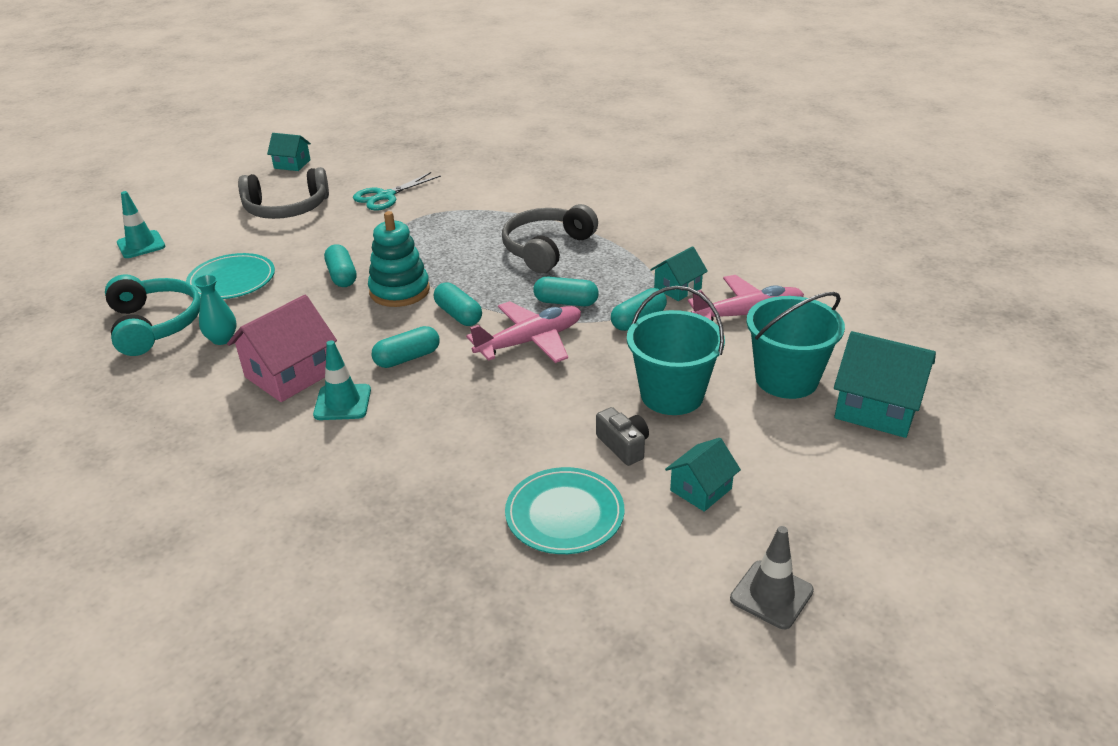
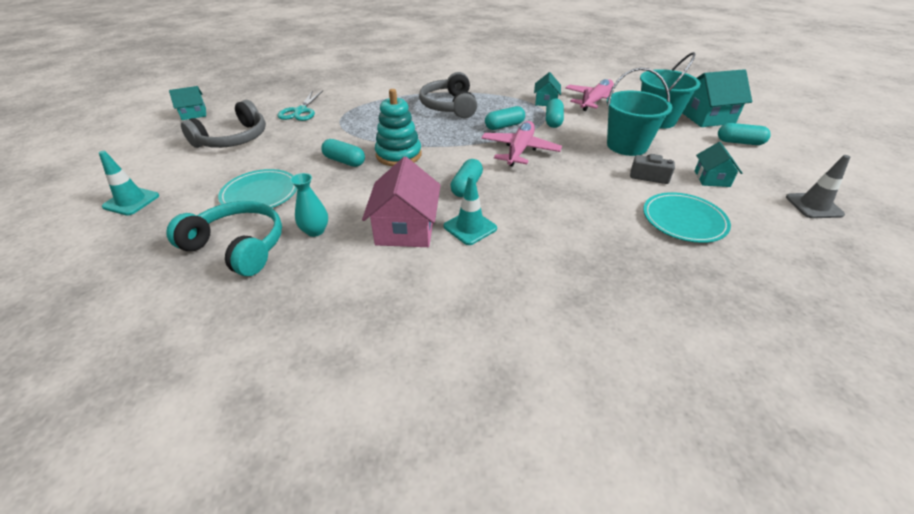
camera: 40 degrees left, 5 degrees up
turquoise capsule [434,282,482,326] -> turquoise capsule moved to [718,123,771,145]

